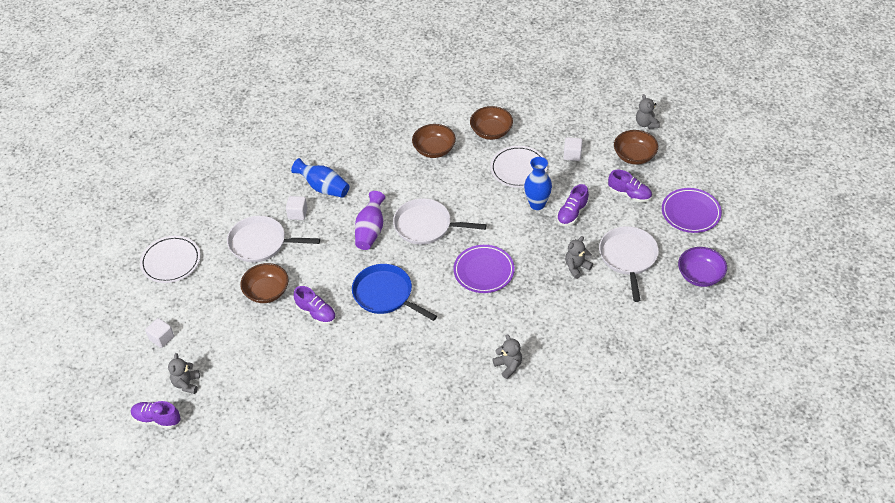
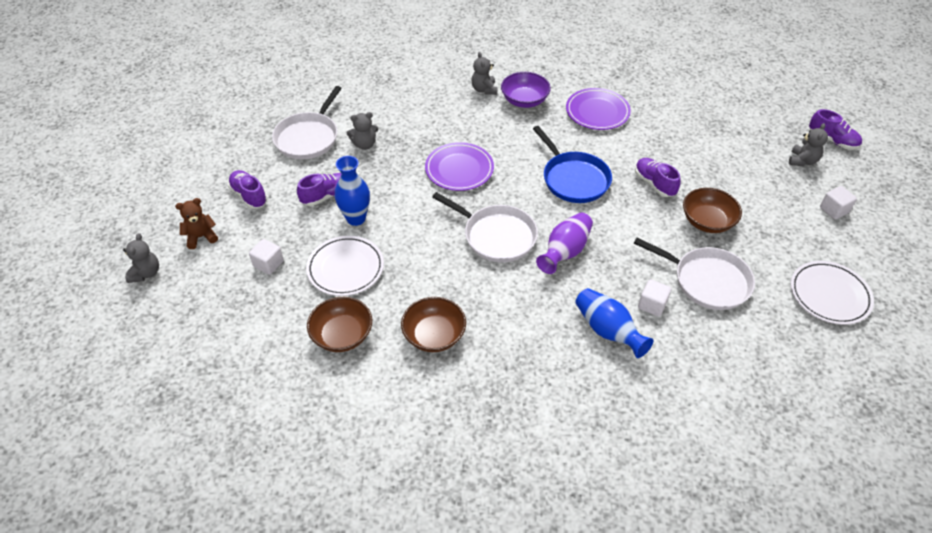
camera: 160 degrees left, 0 degrees up
brown bowl [614,130,658,165] -> brown teddy bear [175,198,218,249]
purple plate [662,188,722,233] -> purple plate moved to [566,88,631,130]
purple bowl [678,247,727,287] -> purple bowl moved to [501,72,551,108]

